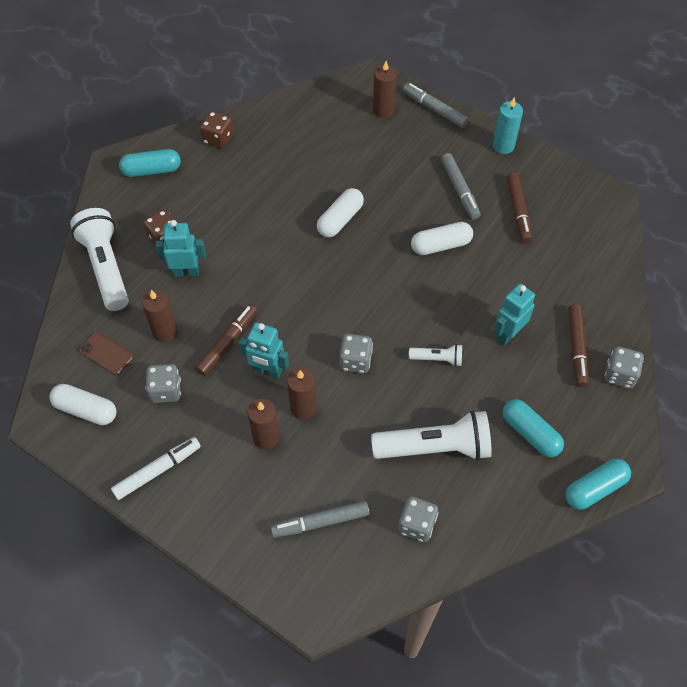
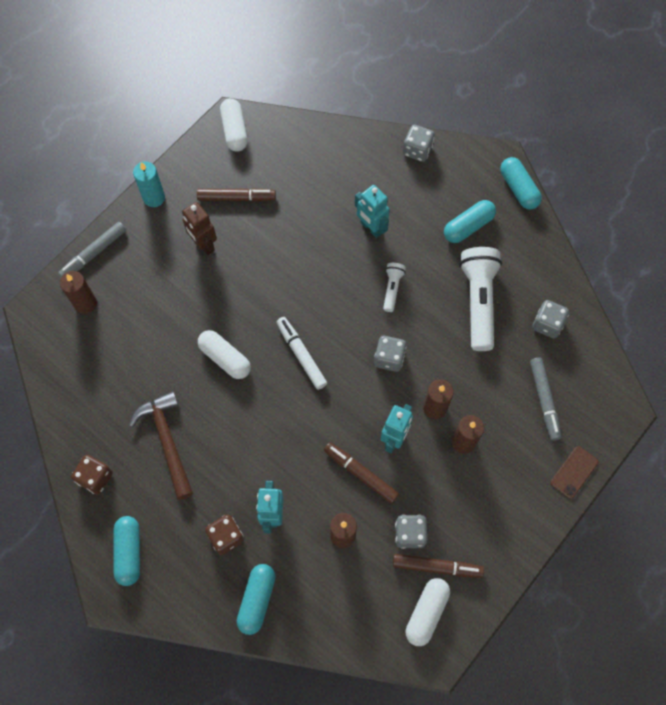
camera: 85 degrees left, 10 degrees up
white flashlight [70,208,129,311] -> turquoise capsule [237,564,275,635]
brown phone [79,332,134,375] -> brown phone moved to [550,446,598,499]
white marker [111,437,201,500] -> white marker moved to [276,317,327,390]
white capsule [411,222,473,255] -> white capsule moved to [220,98,248,152]
grey marker [441,153,481,220] -> brown robot [182,202,217,255]
brown marker [568,304,588,387] -> brown marker moved to [393,554,484,578]
none -> brown hammer [129,391,193,500]

